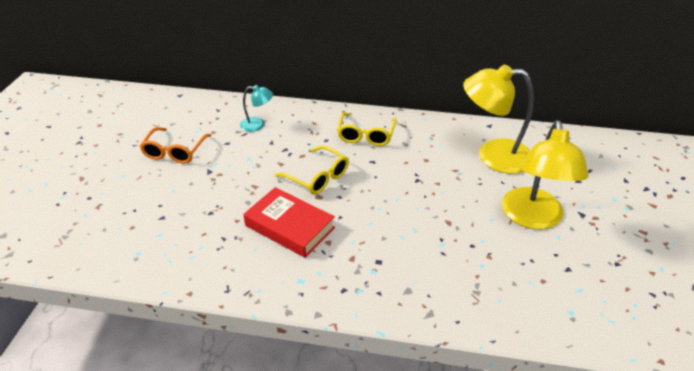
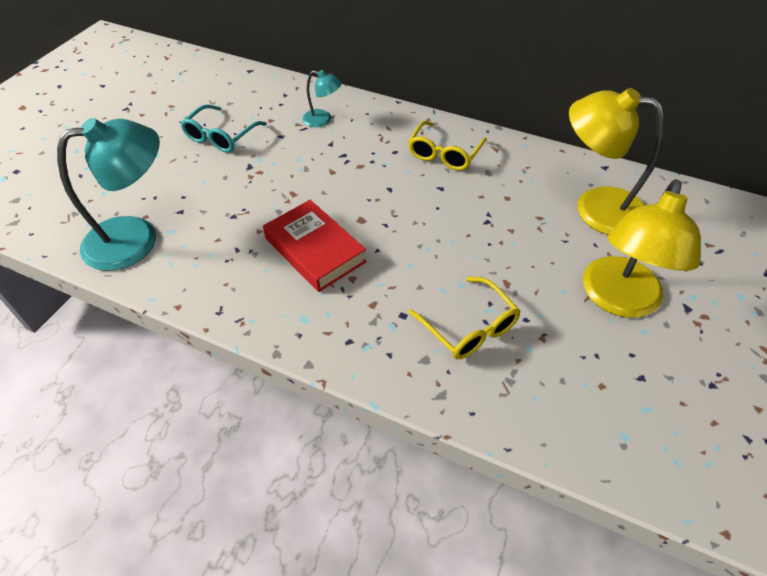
camera: 15 degrees right, 10 degrees up
orange glasses [139,127,212,163] -> turquoise glasses [180,104,267,152]
yellow glasses [275,146,349,195] -> yellow glasses moved to [409,277,521,359]
none -> turquoise lamp [57,118,160,271]

